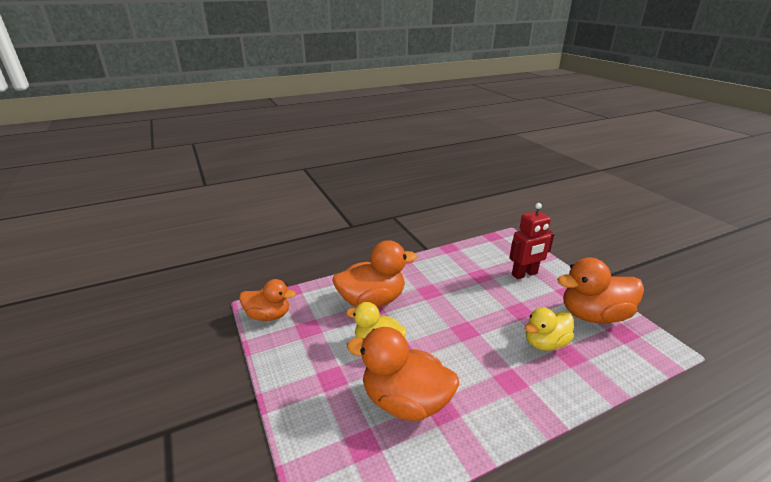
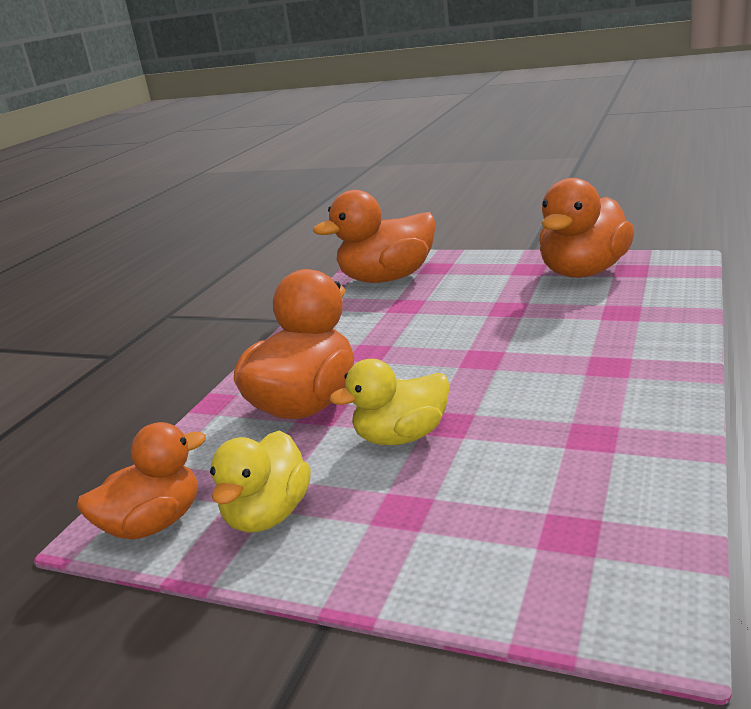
camera: 40 degrees left, 5 degrees down
orange duck [347,327,460,421] -> orange duck moved to [313,190,436,283]
red robot [509,203,554,279] -> none
yellow duck [525,308,574,351] -> yellow duck moved to [210,430,311,533]

